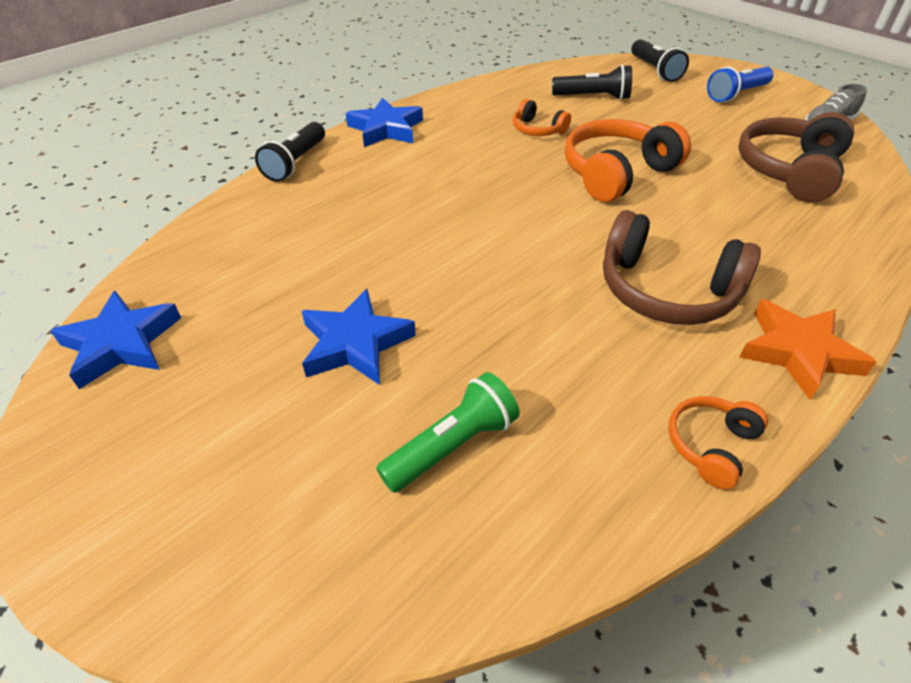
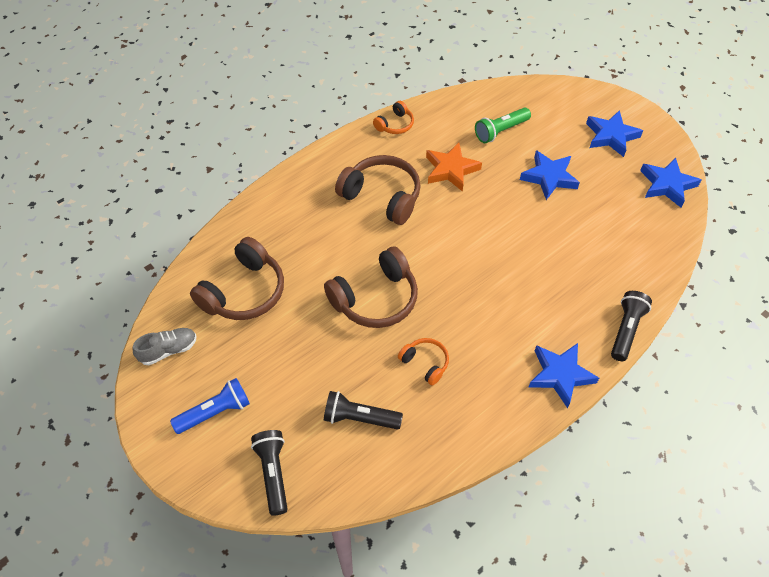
camera: 175 degrees left, 10 degrees up
orange headphones [565,119,691,202] -> brown headphones [324,246,418,328]
orange star [740,299,877,400] -> orange star moved to [426,143,482,192]
none -> blue star [586,110,643,157]

